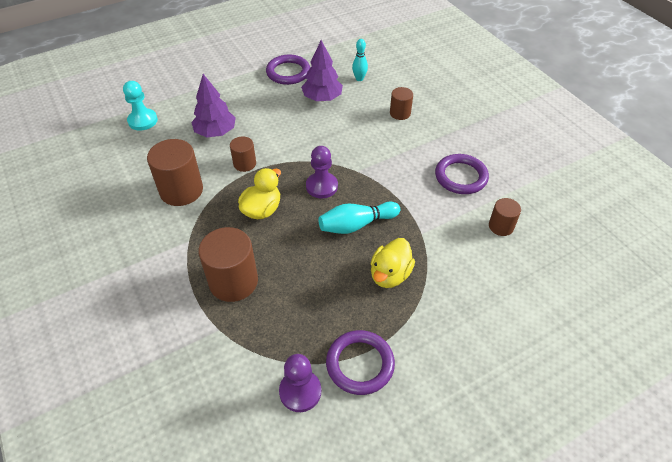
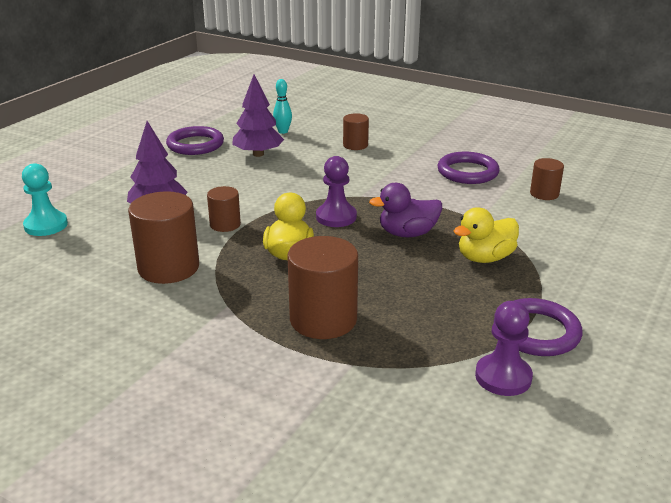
camera: 30 degrees left, 20 degrees down
turquoise bowling pin [318,202,400,234] -> purple duck [369,183,442,237]
yellow duck [371,238,415,288] -> yellow duck turned 60 degrees clockwise [454,207,519,263]

